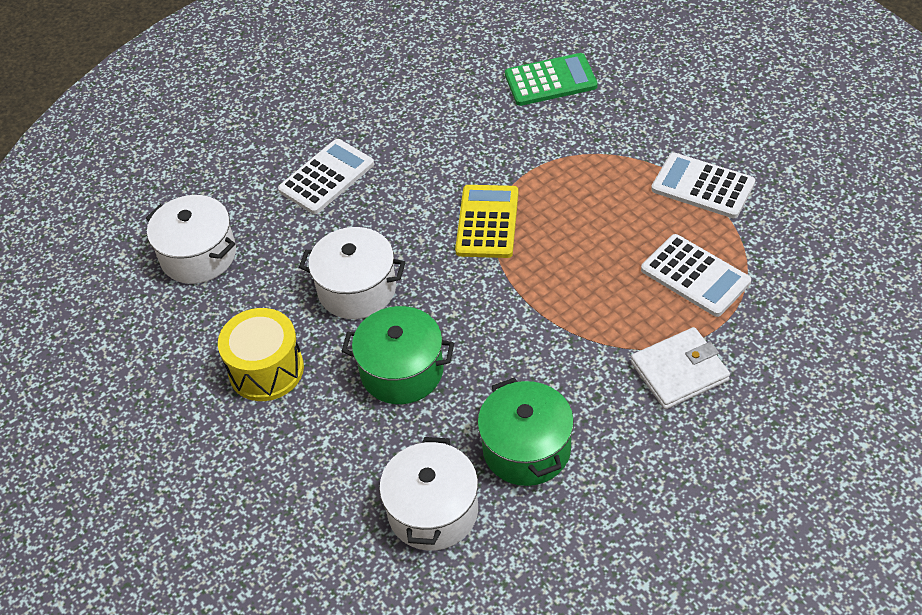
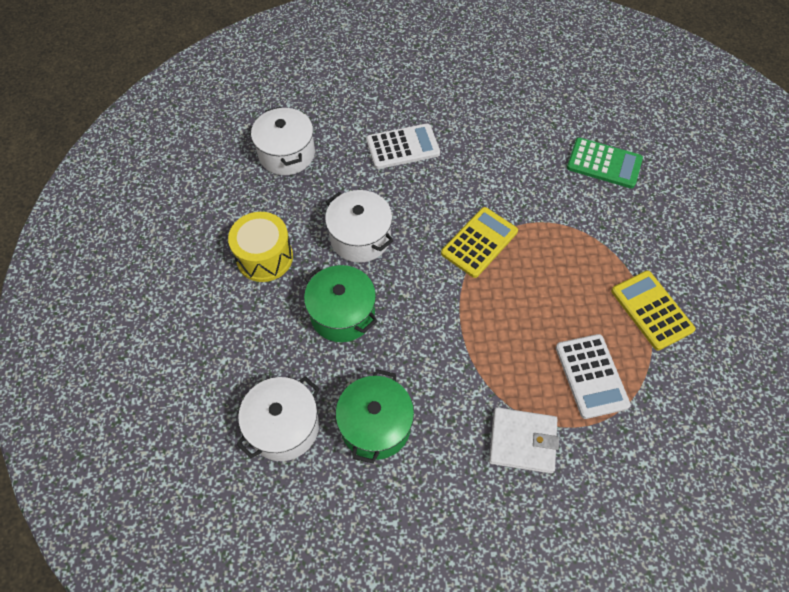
camera: 30 degrees right, 10 degrees up
white calculator [651,153,755,218] -> yellow calculator [611,271,695,351]

